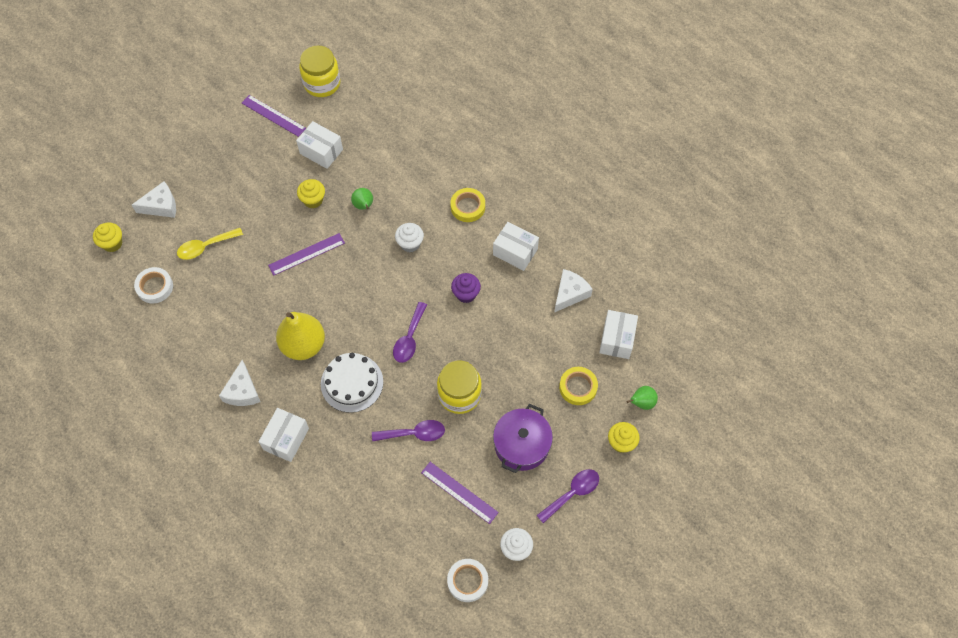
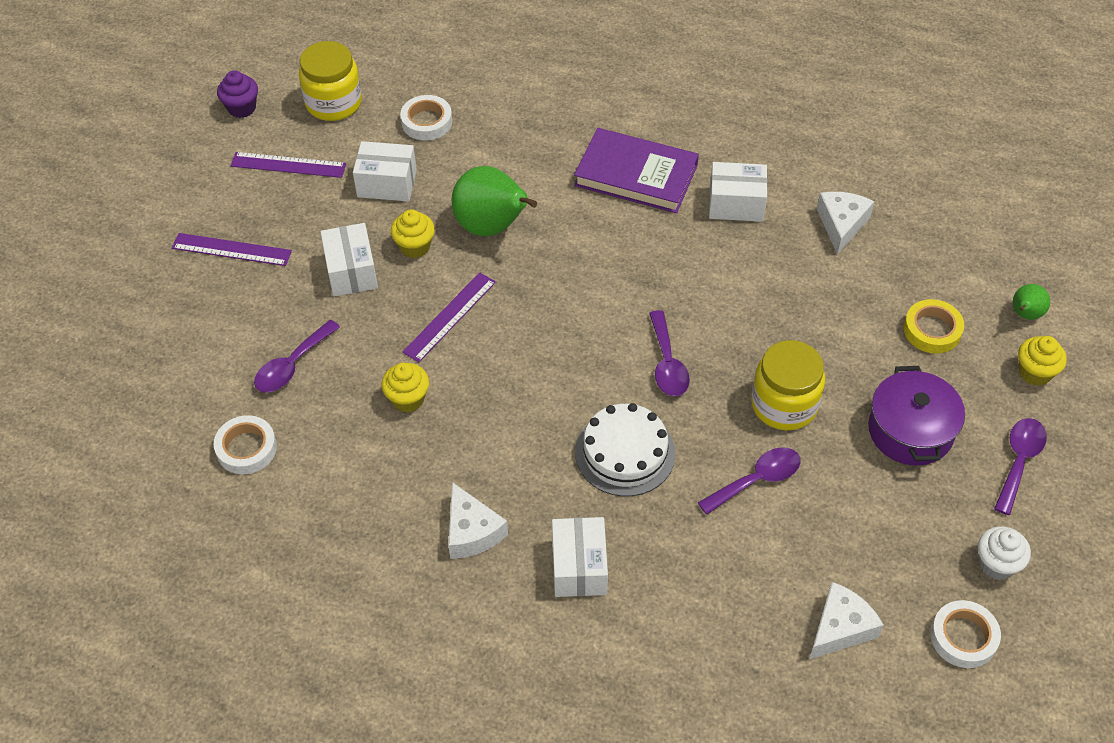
camera: 25 degrees left, 10 degrees down
yellow cupcake [93,222,123,252] -> yellow cupcake moved to [382,363,429,412]
white cheese [132,181,176,218] -> white cheese moved to [809,582,884,659]
yellow spoon [177,228,243,260] -> purple spoon [254,320,340,393]
yellow pear [276,312,325,360] -> none
green pear [351,188,373,210] -> green pear [452,166,537,236], size x2.03
white cupcake [395,223,424,252] -> none
purple ruler [421,462,499,524] -> purple ruler moved to [172,233,292,266]
yellow tape [451,188,485,222] -> purple book [574,128,699,213]
purple cupcake [451,273,481,303] -> purple cupcake moved to [217,70,258,118]
white box [599,310,638,359] -> white box moved to [320,223,378,297]
none -> white tape [400,95,452,141]

